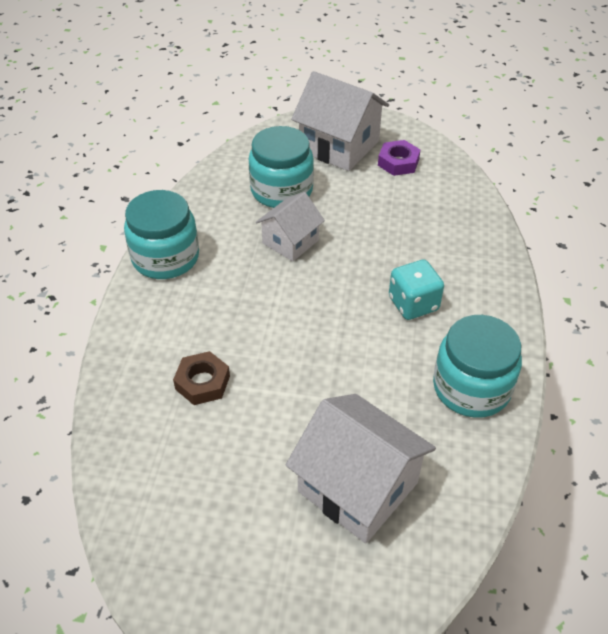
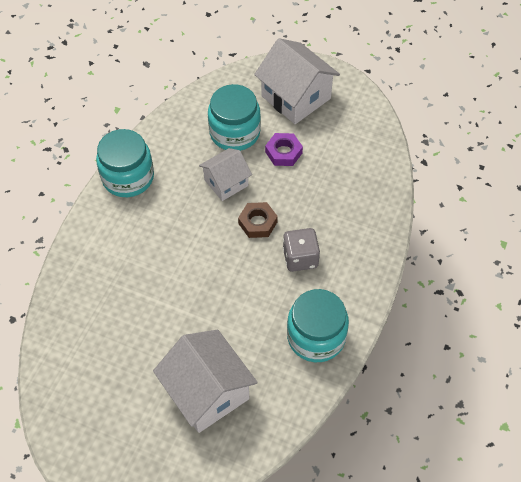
camera: 15 degrees right, 10 degrees up
brown nut [173,351,230,405] -> brown nut moved to [238,202,278,238]
purple nut [378,140,420,176] -> purple nut moved to [265,133,303,166]
turquoise dice [389,259,444,320] -> grey dice [283,228,320,272]

